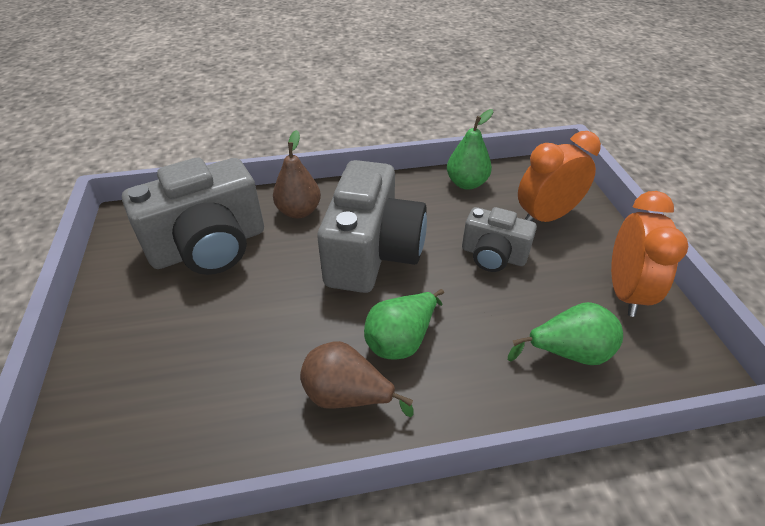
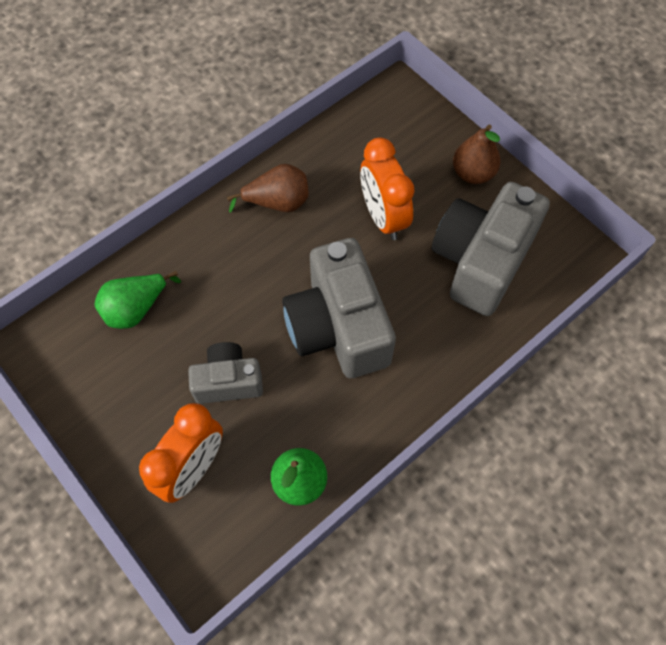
camera: 150 degrees right, 20 degrees up
brown pear [273,130,321,218] -> brown pear moved to [453,125,500,184]
green pear [364,289,444,360] -> none
orange clock [611,191,688,317] -> orange clock moved to [360,137,415,240]

